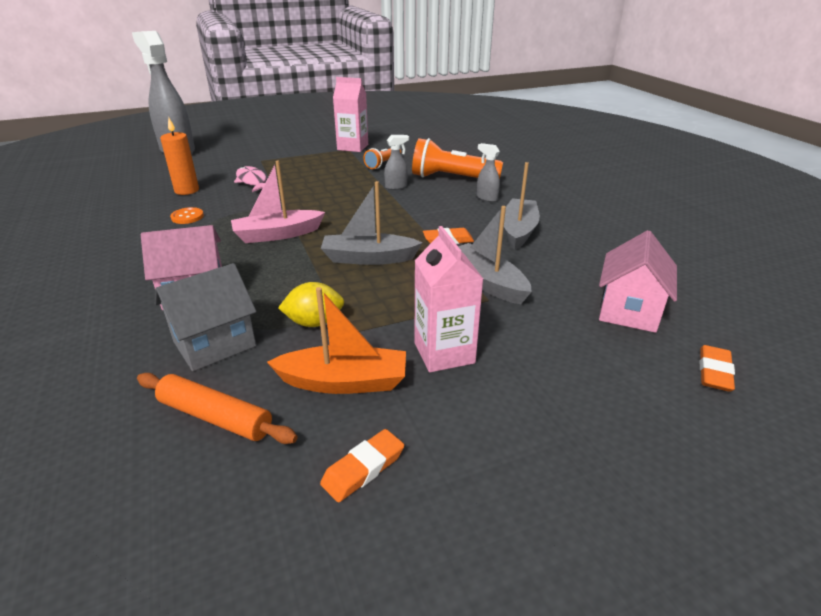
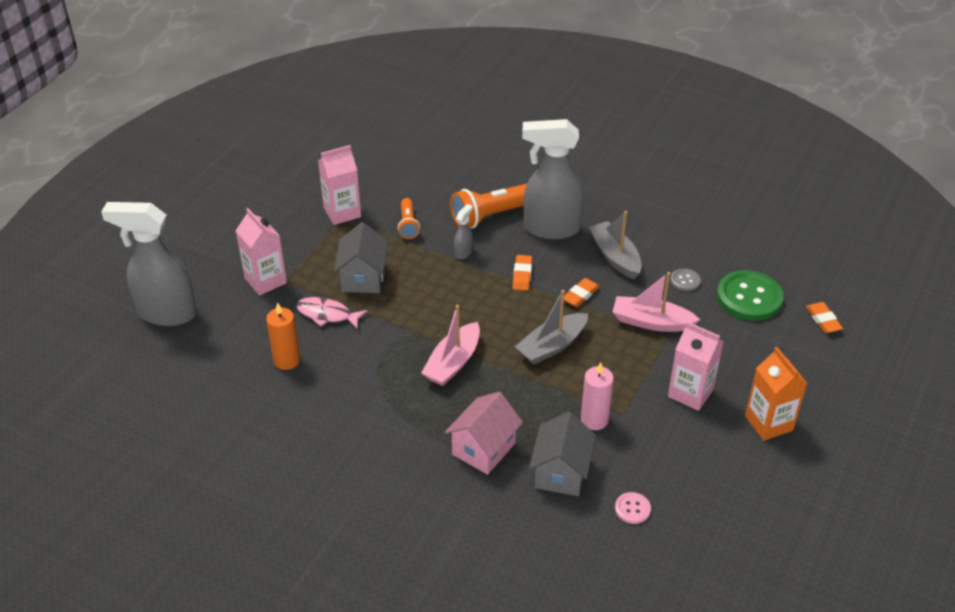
camera: 40 degrees left, 10 degrees up
orange rolling pin [137,373,298,444] -> pink button [615,492,651,524]
orange button [170,207,204,224] -> none
orange boat [267,287,406,394] -> none
yellow lemon [278,282,344,327] -> pink candle [581,362,614,430]
orange eraser [320,429,404,503] -> orange eraser moved to [513,255,532,291]
grey boat [458,206,532,304] -> pink boat [613,272,700,332]
grey spray bottle [477,143,500,202] -> grey spray bottle [522,119,584,240], size x2.44
pink house [599,230,677,333] -> green button [717,270,783,321]
none -> pink carton [235,208,287,295]
none -> grey house [334,222,388,293]
none -> grey button [670,268,701,292]
none -> orange carton [745,347,807,441]

